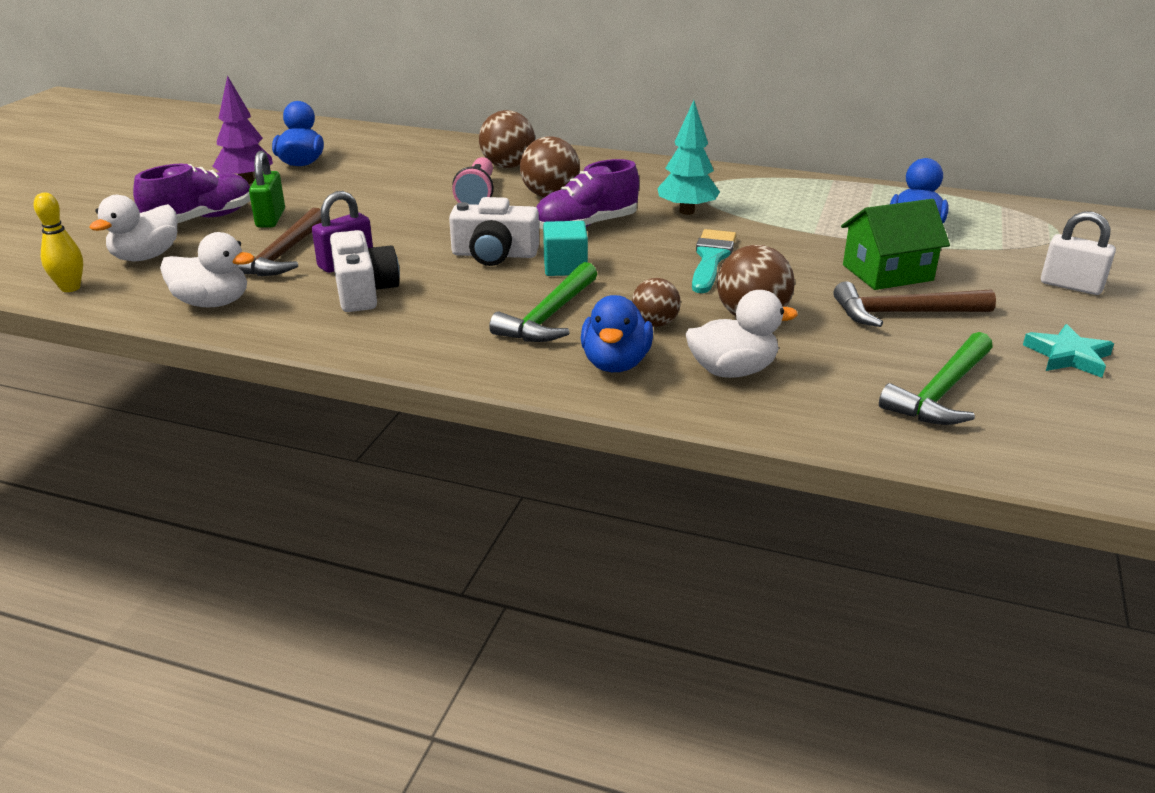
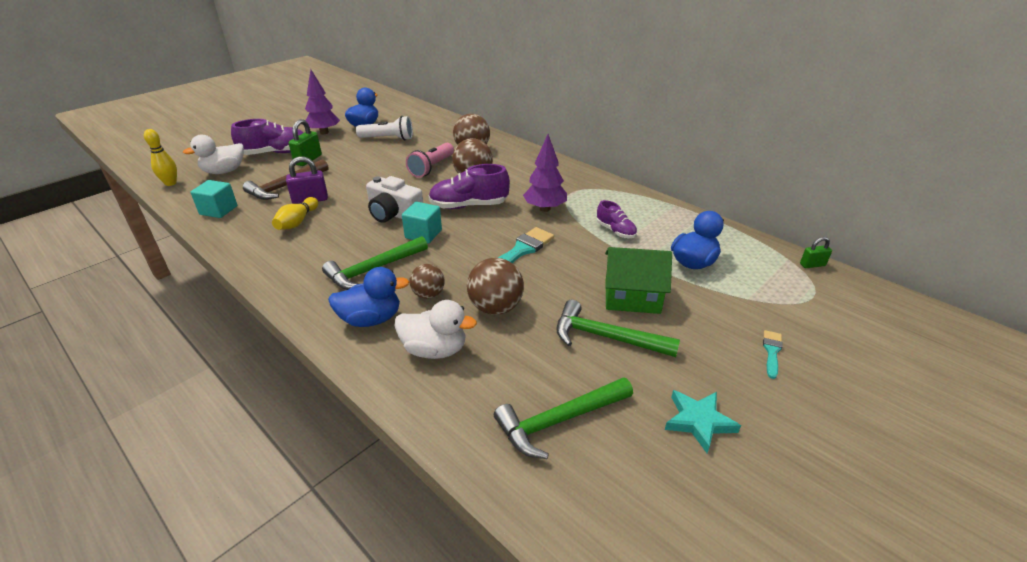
camera: 25 degrees right, 5 degrees up
white duck [160,232,255,308] -> turquoise cube [190,180,237,218]
white camera [330,230,400,312] -> yellow bowling pin [272,197,318,230]
blue duck [581,295,653,372] -> blue duck turned 135 degrees counterclockwise [328,267,409,327]
turquoise tree [657,100,720,215] -> purple tree [523,134,567,212]
brown hammer [833,281,996,327] -> green hammer [556,300,680,357]
white padlock [1041,212,1116,295] -> turquoise brush [763,330,783,379]
none -> white flashlight [356,116,413,140]
none -> purple shoe [597,200,637,238]
none -> green padlock [800,237,832,268]

